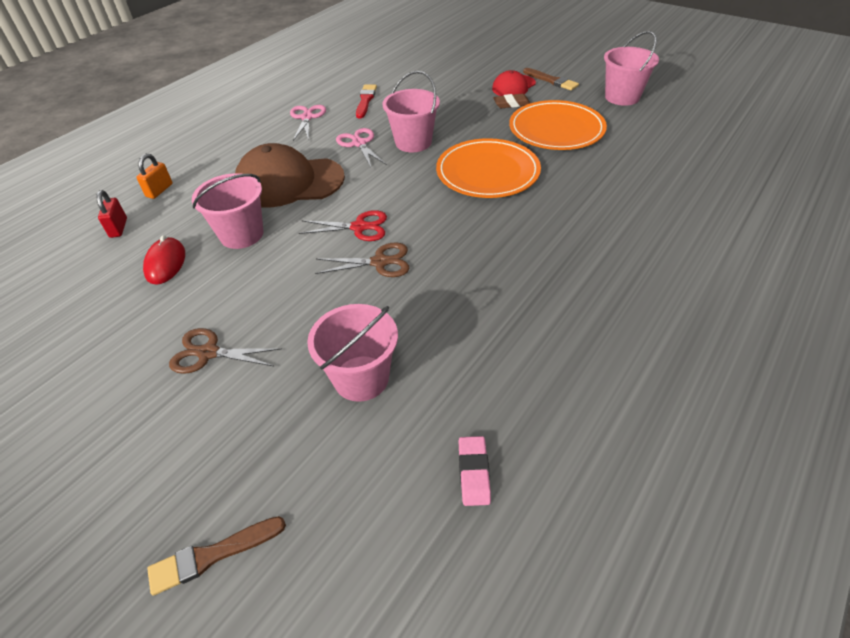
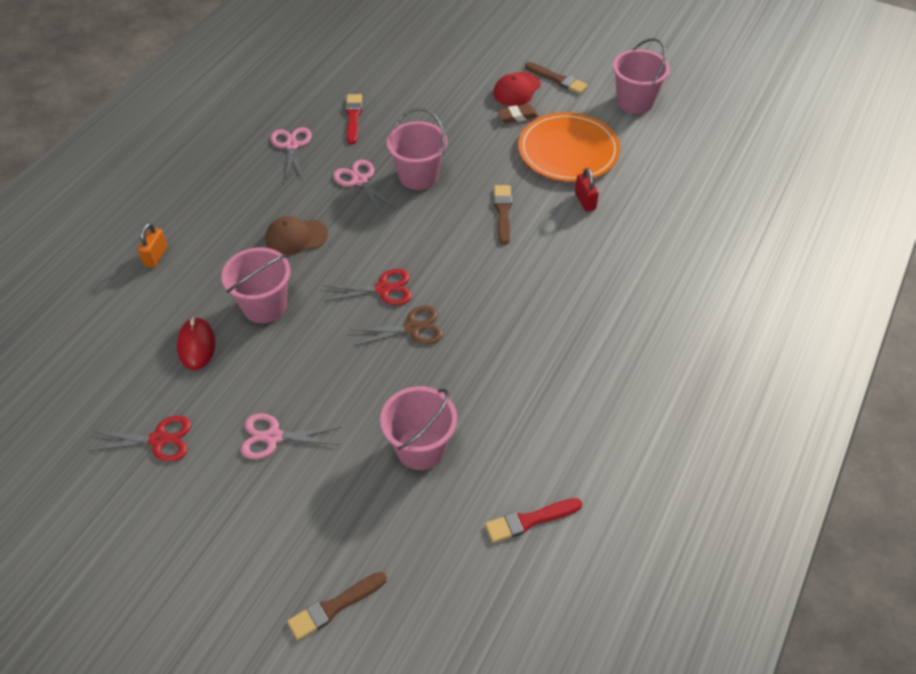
camera: 10 degrees left, 5 degrees up
red padlock [96,190,127,238] -> red padlock moved to [575,168,599,212]
brown scissors [169,328,282,374] -> pink scissors [241,413,342,459]
brown cap [235,143,345,208] -> brown cap [265,216,328,255], size x0.54
orange plate [436,138,541,198] -> brown brush [494,185,512,245]
pink eraser [459,436,491,506] -> red brush [485,498,582,543]
none -> red scissors [88,416,191,462]

